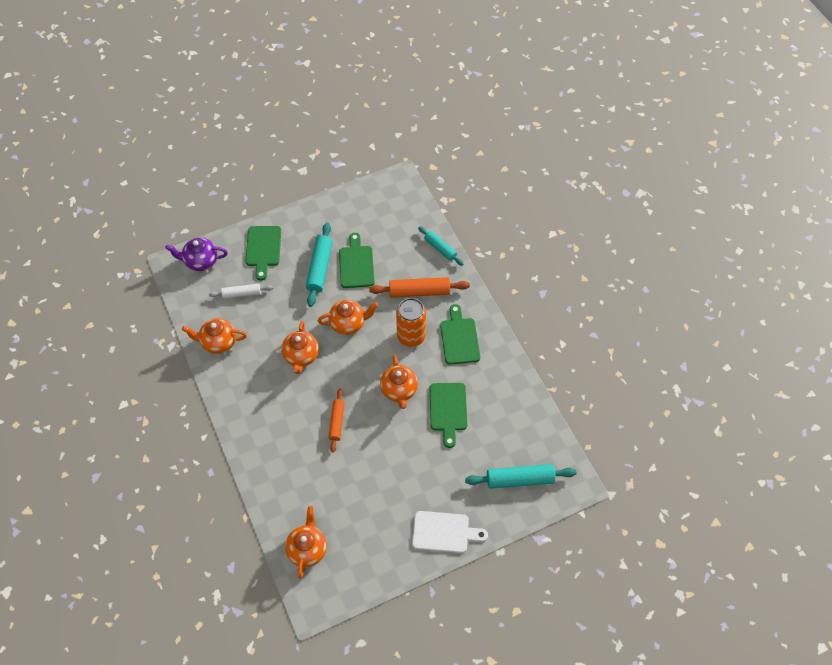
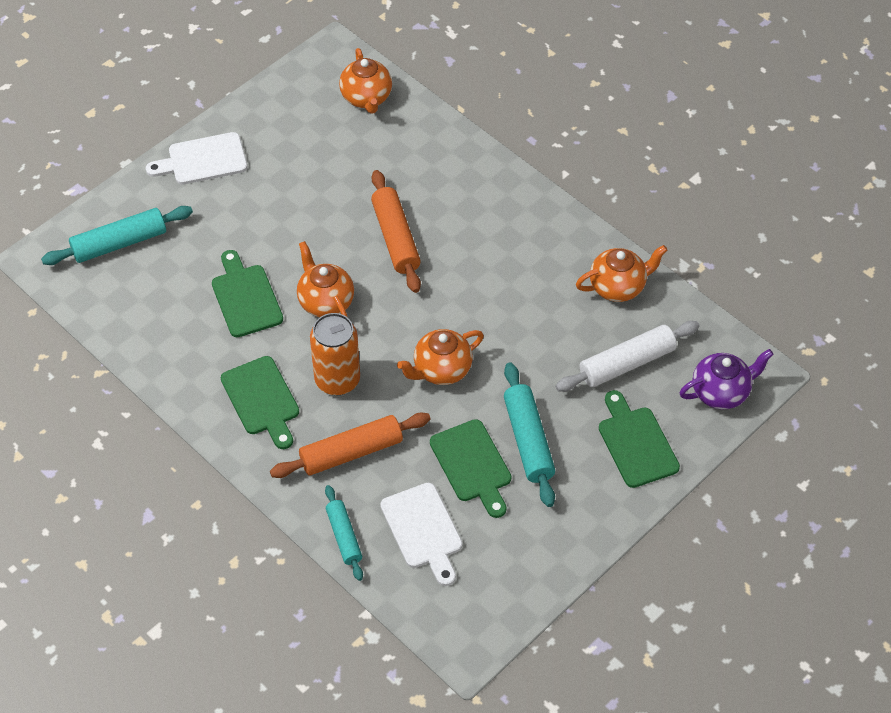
camera: 160 degrees right, 5 degrees down
white rolling pin [209,284,273,299] -> white rolling pin [555,321,700,392], size x1.57
orange teapot [281,321,319,374] -> none
orange rolling pin [328,389,345,452] -> orange rolling pin [371,170,421,293], size x1.57
turquoise rolling pin [418,227,463,266] -> turquoise rolling pin turned 45 degrees clockwise [325,485,363,581]
none -> white cutting board [380,483,462,586]

